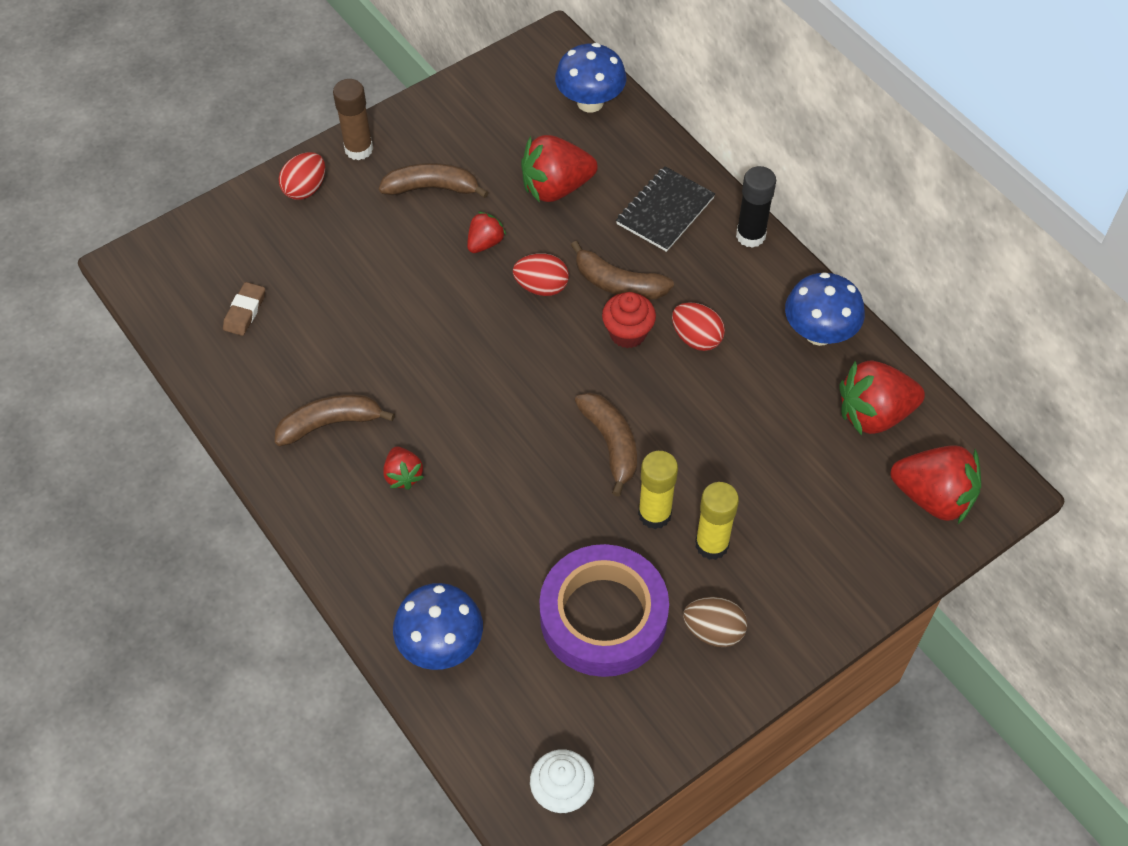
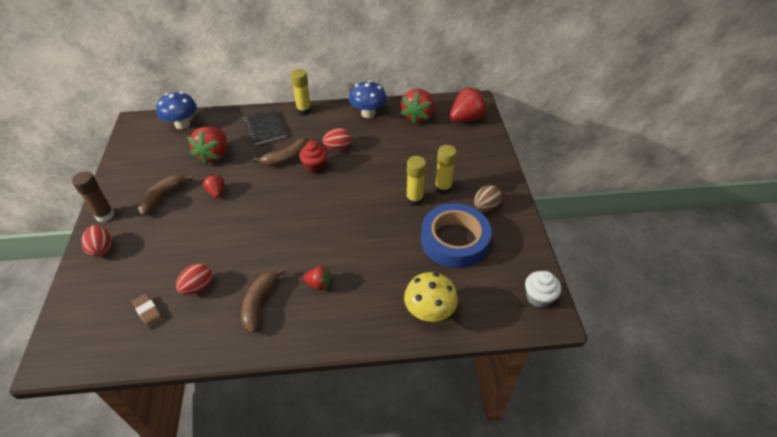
camera: 60 degrees left, 10 degrees down
blue mushroom [393,583,483,670] -> yellow mushroom [404,272,458,322]
red egg [513,253,569,296] -> red egg moved to [176,263,212,295]
purple tape [539,544,669,677] -> blue tape [421,203,492,268]
brown banana [575,392,637,497] -> none
black glue stick [736,166,776,248] -> yellow glue stick [291,69,311,115]

